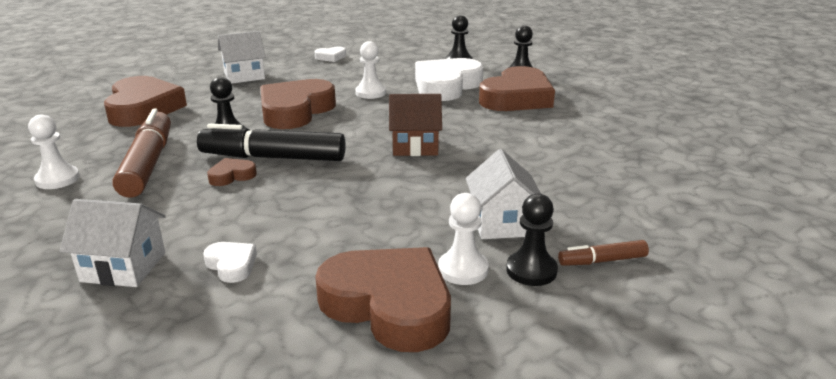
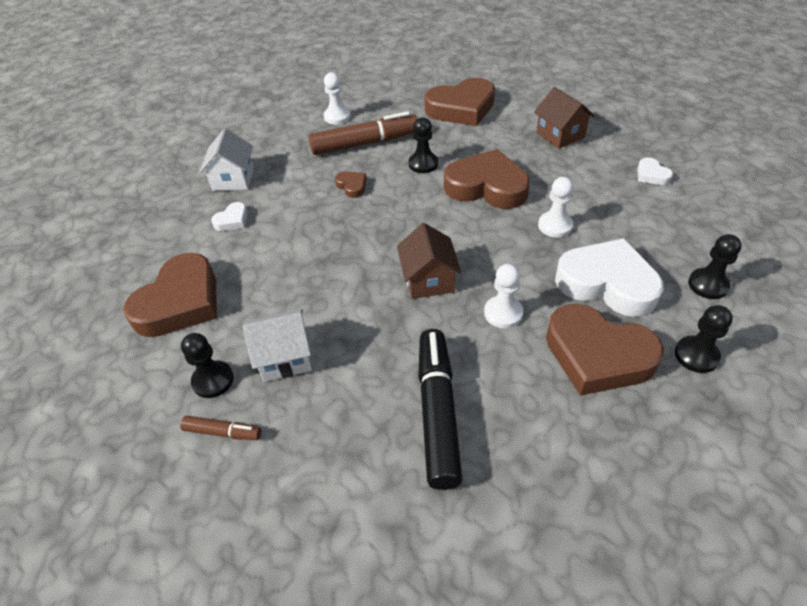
camera: 85 degrees right, 20 degrees up
black marker [197,124,346,161] -> black marker moved to [418,329,463,490]
white house [218,31,266,84] -> brown house [534,87,595,149]
white pawn [438,193,489,285] -> white pawn moved to [484,264,523,328]
brown marker [558,240,649,266] -> brown marker turned 120 degrees clockwise [180,416,261,440]

